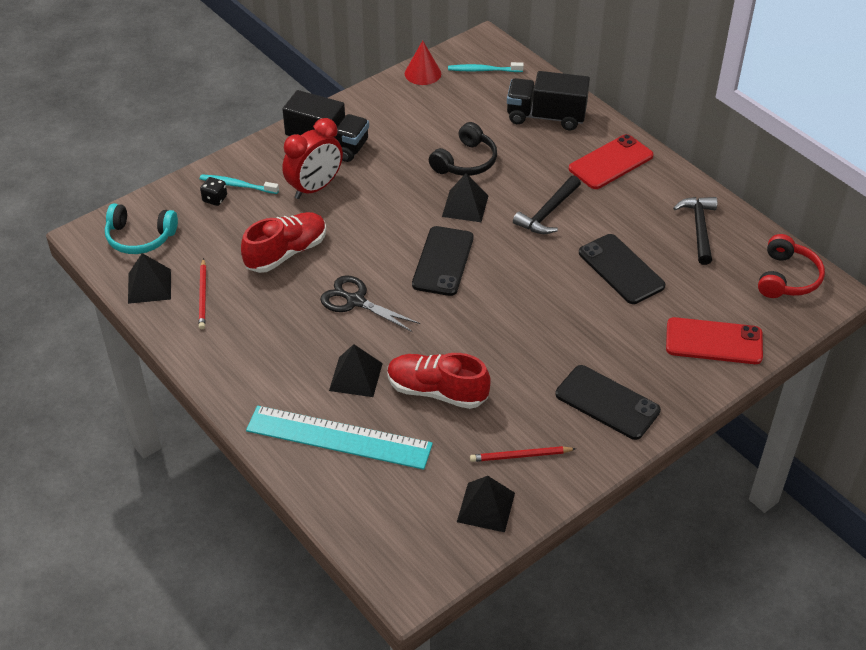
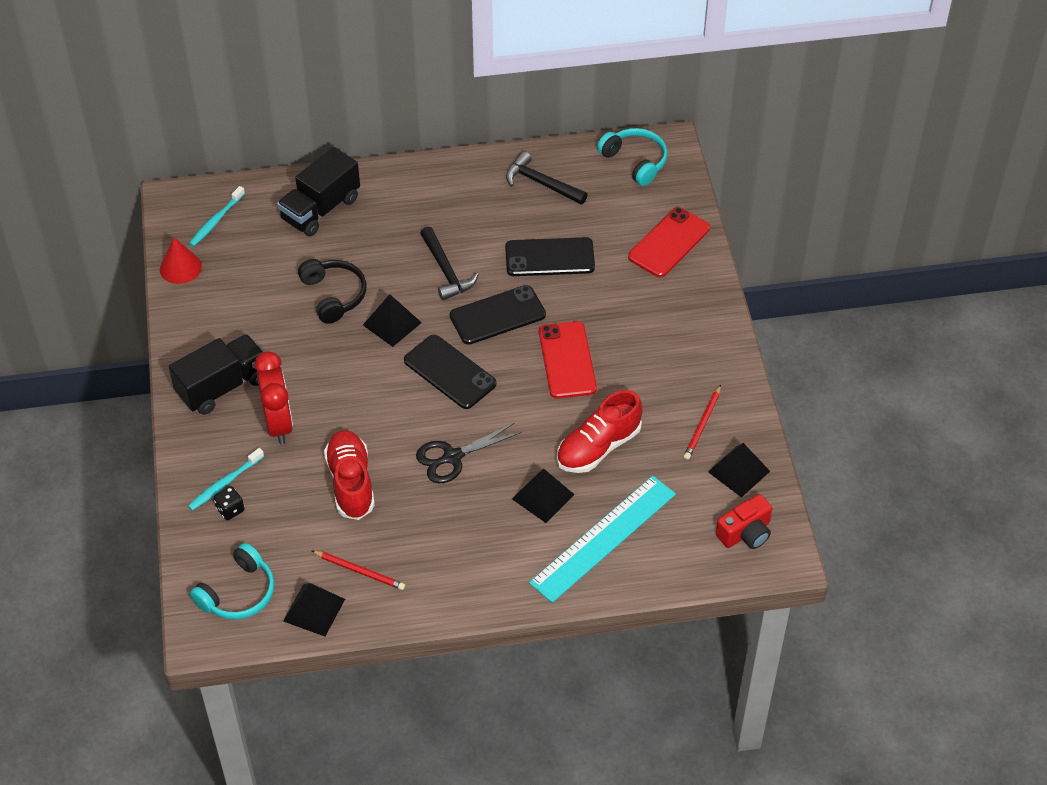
camera: 60 degrees left, 5 degrees up
black phone [555,365,661,440] -> black phone moved to [449,285,546,344]
red phone [569,134,654,189] -> red phone moved to [539,321,597,399]
red headphones [758,234,825,298] -> turquoise headphones [597,128,668,186]
none -> red camera [716,494,772,549]

